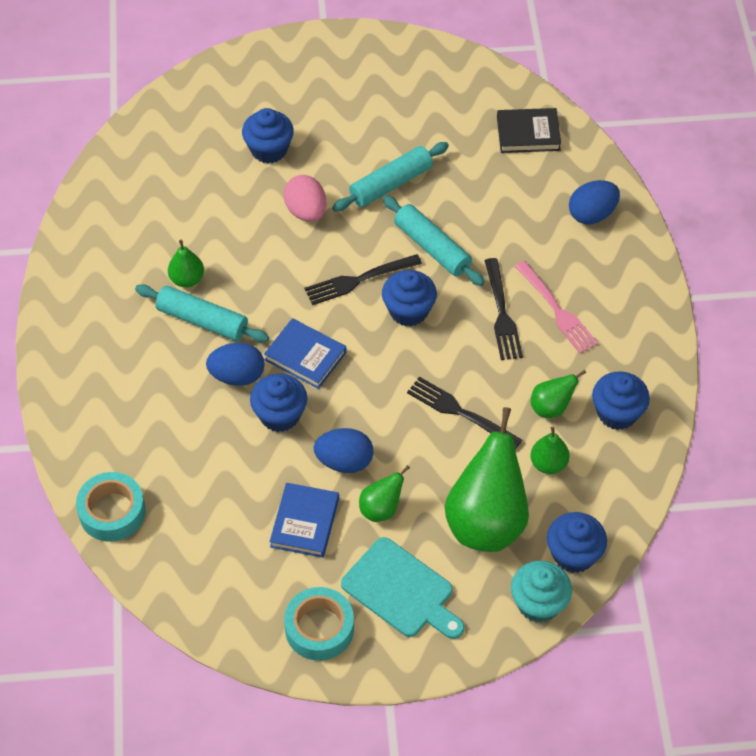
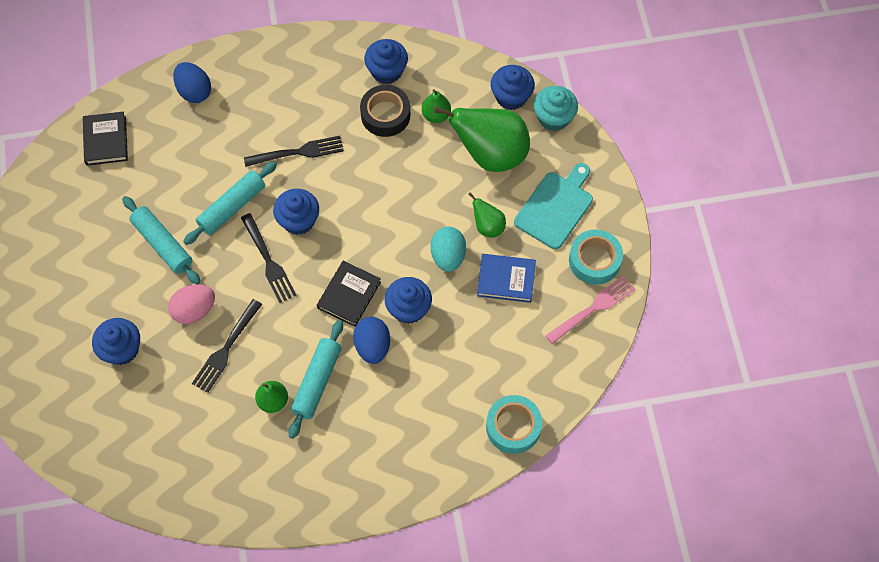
camera: 95 degrees left, 10 degrees up
blue book [264,318,346,389] -> black book [317,261,381,327]
blue egg [314,428,373,473] -> turquoise egg [431,227,466,272]
black fork [407,377,522,450] -> black fork moved to [192,299,262,393]
pink fork [515,261,598,354] -> pink fork moved to [545,276,635,344]
green pear [531,370,586,418] -> black tape [360,85,410,137]

